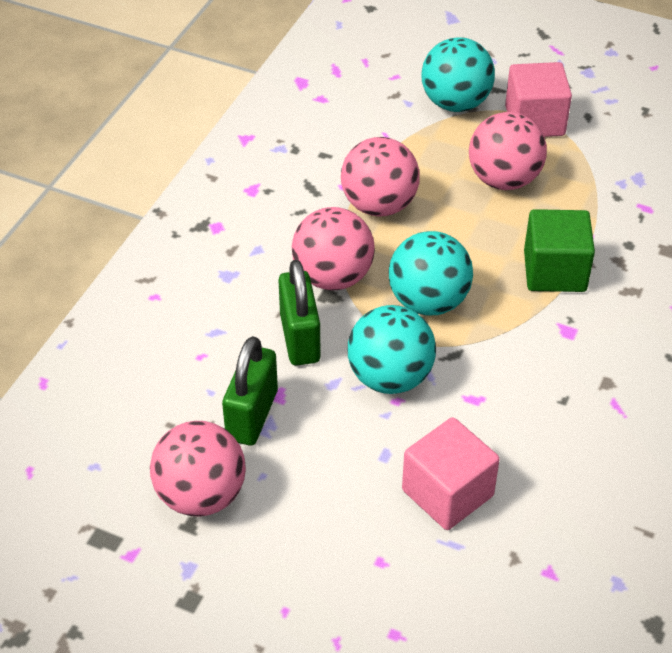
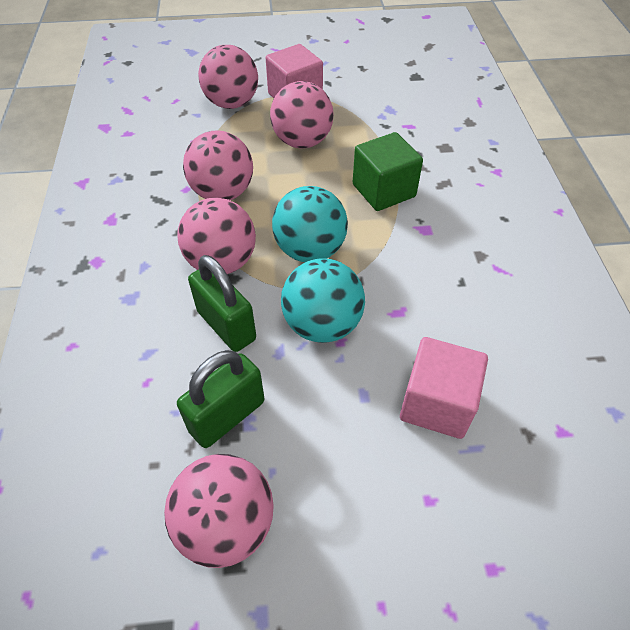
camera: 30 degrees left, 5 degrees up
green padlock [222,336,278,445] -> green padlock turned 60 degrees clockwise [177,350,264,448]
turquoise ball [421,37,495,112] -> pink ball [198,45,258,109]

